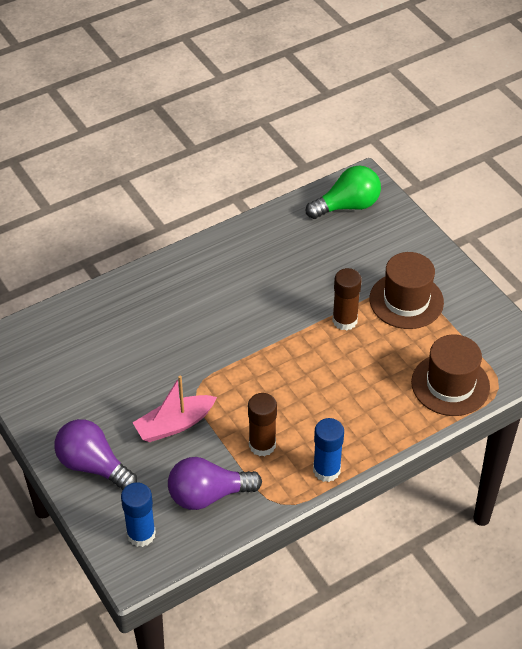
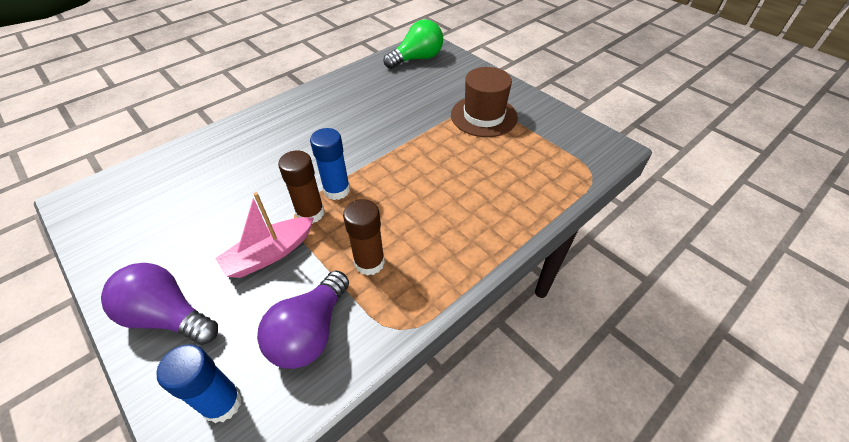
camera: 10 degrees left, 0 degrees up
purple light bulb [168,457,262,510] -> purple light bulb turned 45 degrees counterclockwise [257,271,349,369]
blue glue stick [313,418,344,482] -> blue glue stick moved to [310,128,350,200]
brown glue stick [332,268,362,331] -> brown glue stick moved to [278,150,325,224]
brown hat [411,334,490,416] -> none

